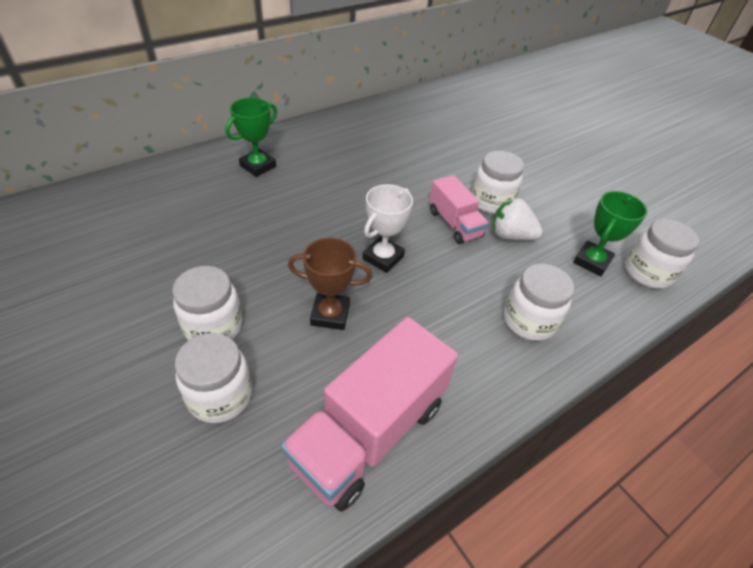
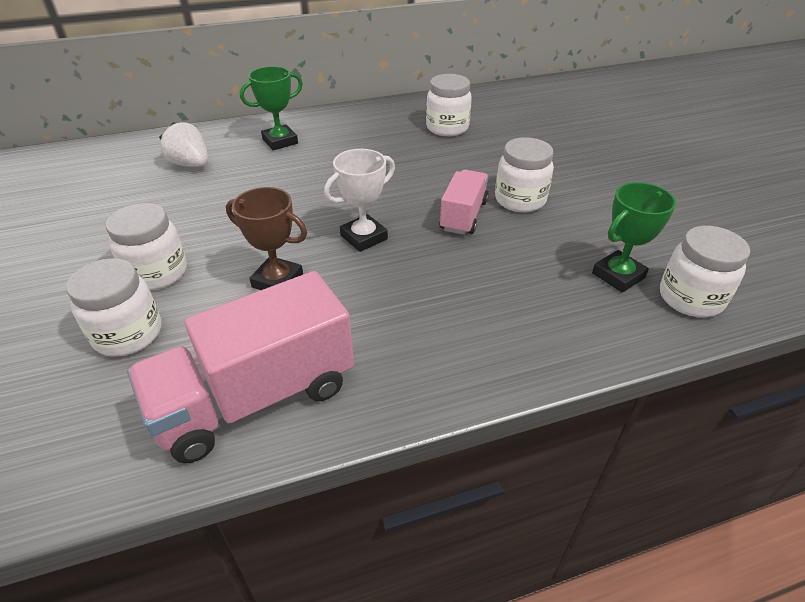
camera: 20 degrees right, 5 degrees down
pink truck [429,175,489,244] -> pink truck turned 150 degrees counterclockwise [439,170,489,235]
white strawberry [493,198,543,240] -> white strawberry moved to [159,122,208,167]
white jar [504,264,574,341] -> white jar moved to [426,74,472,136]

